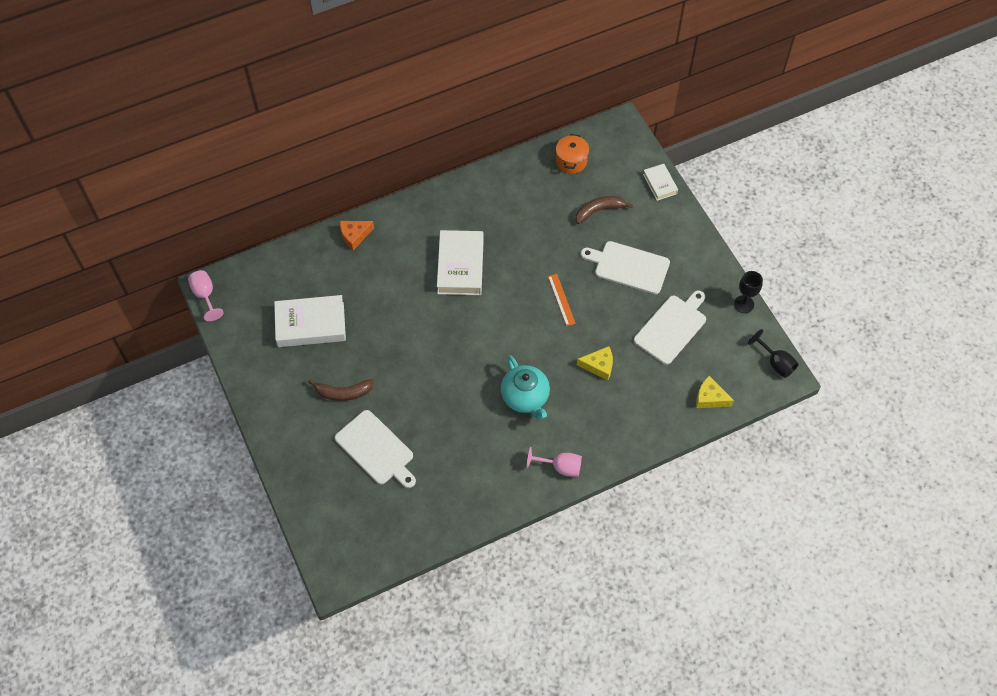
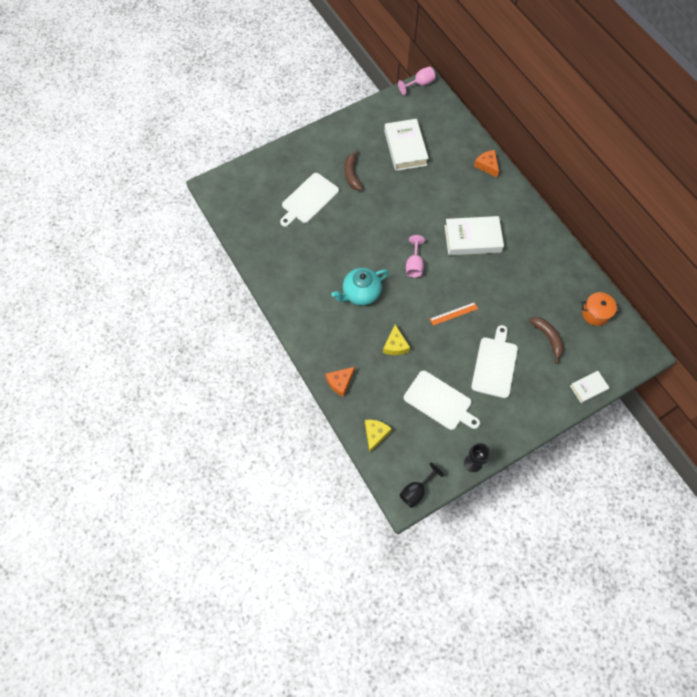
camera: 85 degrees right, 5 degrees up
pink goblet [527,447,582,477] -> pink goblet moved to [406,235,425,278]
none -> orange cheese [326,367,355,397]

